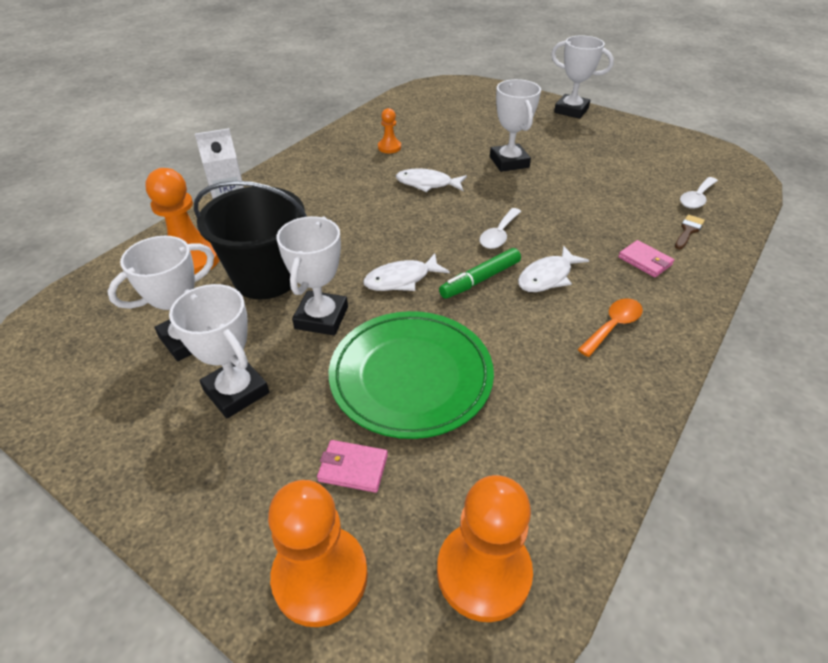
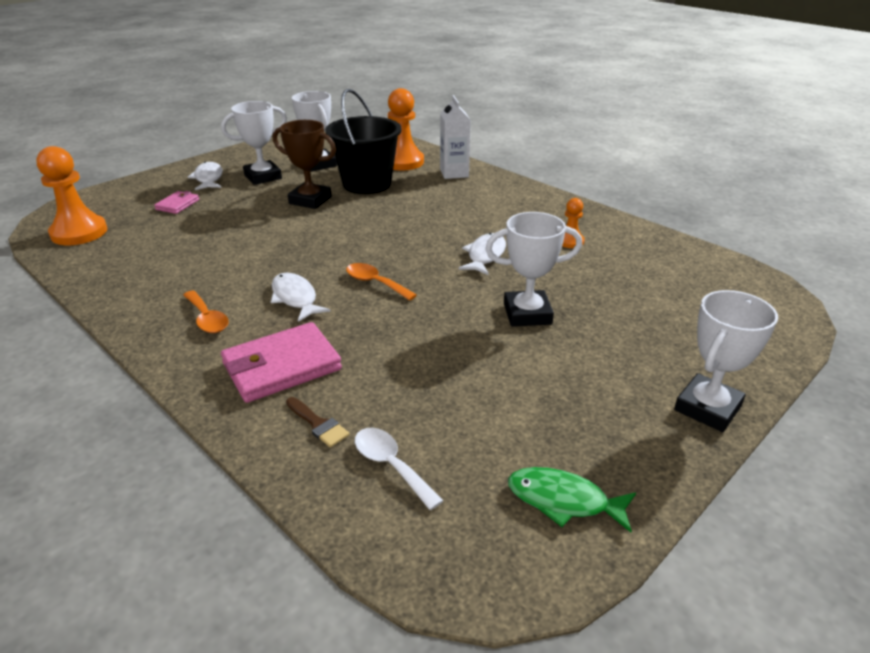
camera: 100 degrees right, 10 degrees down
orange pawn [268,480,368,627] -> none
white trophy [276,216,348,335] -> brown trophy [273,120,336,209]
green plate [329,311,494,439] -> none
white fish [363,254,450,291] -> white fish moved to [188,162,223,190]
green marker [439,248,521,299] -> none
white spoon [479,208,521,249] -> orange spoon [346,263,417,301]
pink wallet [618,240,674,277] -> pink wallet [221,322,342,403], size x1.91
none -> green fish [508,467,636,532]

